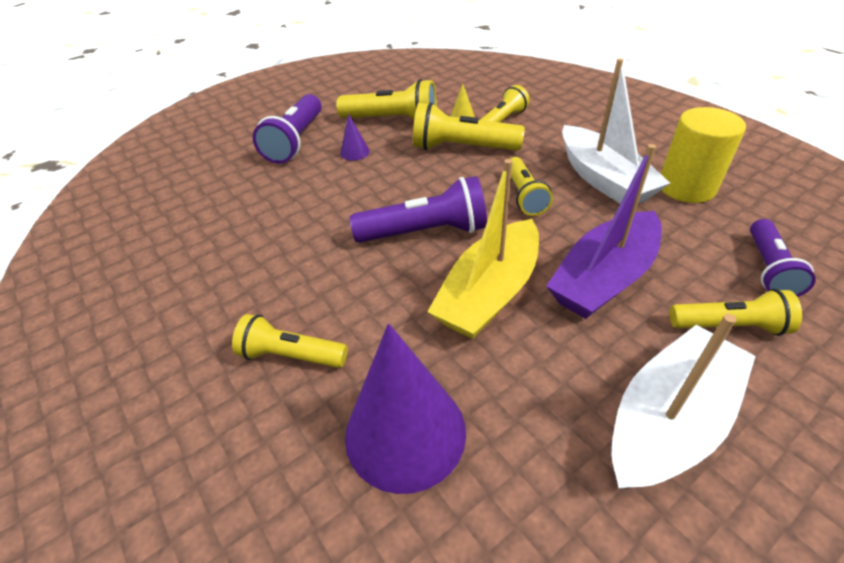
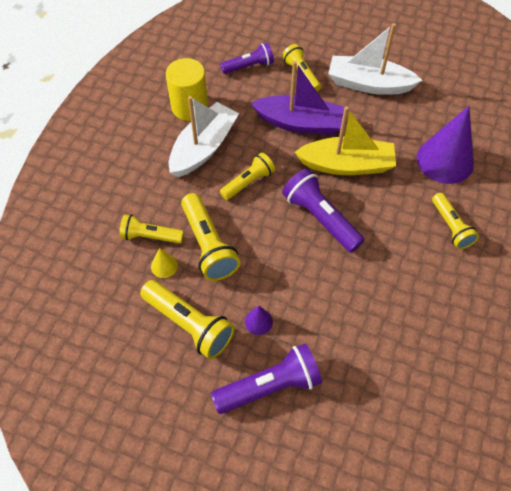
camera: 125 degrees left, 15 degrees up
yellow flashlight [336,79,437,119] -> yellow flashlight turned 150 degrees clockwise [140,280,235,359]

